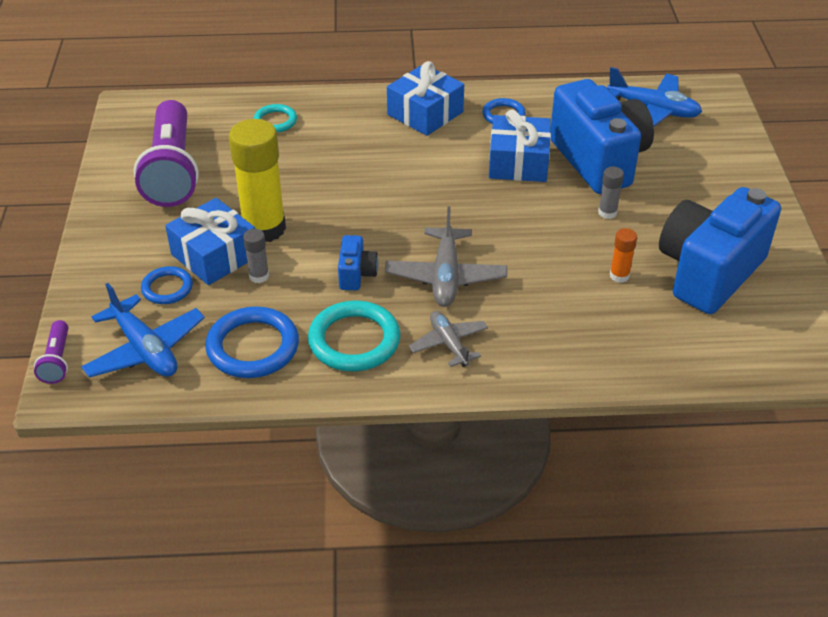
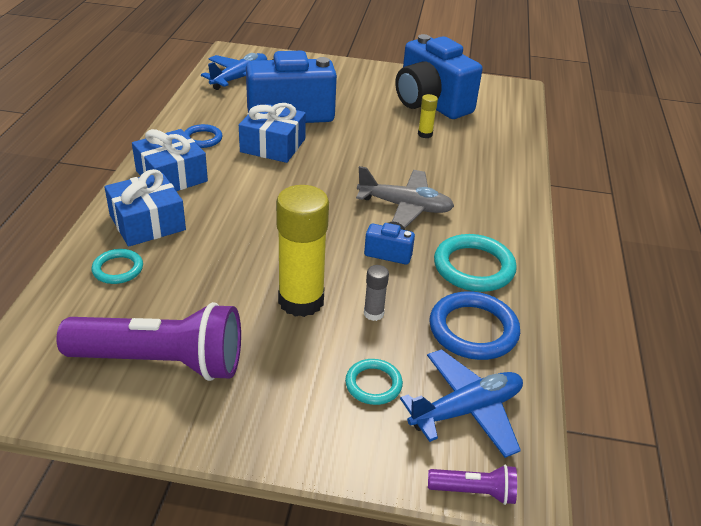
camera: 80 degrees left, 5 degrees down
blue ring [141,266,193,304] -> turquoise ring [345,359,403,405]
blue gift [165,198,255,285] -> blue gift moved to [104,169,186,247]
grey plane [409,311,488,367] -> none
grey glue stick [598,167,624,219] -> none
orange glue stick [610,228,637,283] -> yellow glue stick [418,94,438,138]

